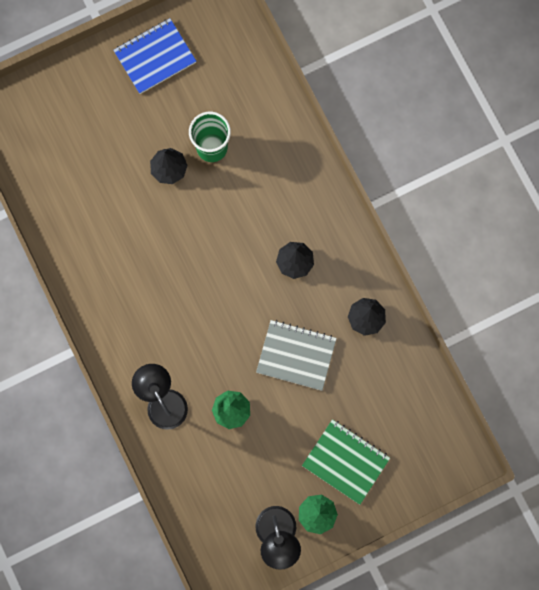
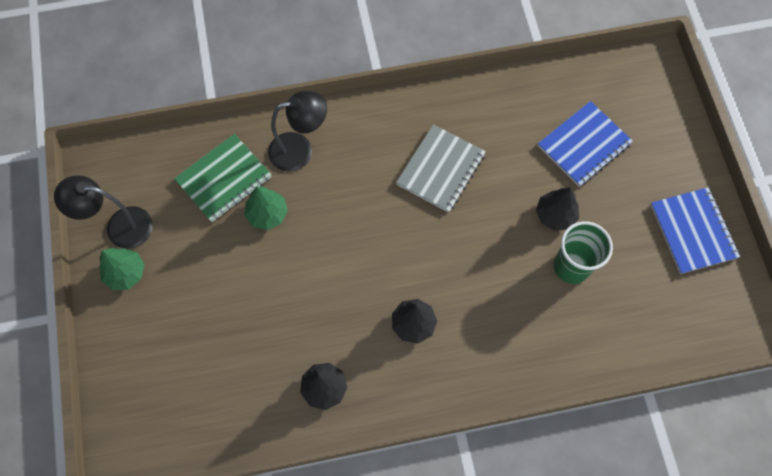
camera: 105 degrees right, 10 degrees down
grey notebook [256,320,337,391] -> grey notebook moved to [396,124,486,213]
green notebook [302,419,390,505] -> green notebook moved to [174,134,272,222]
none -> blue notebook [538,101,633,187]

